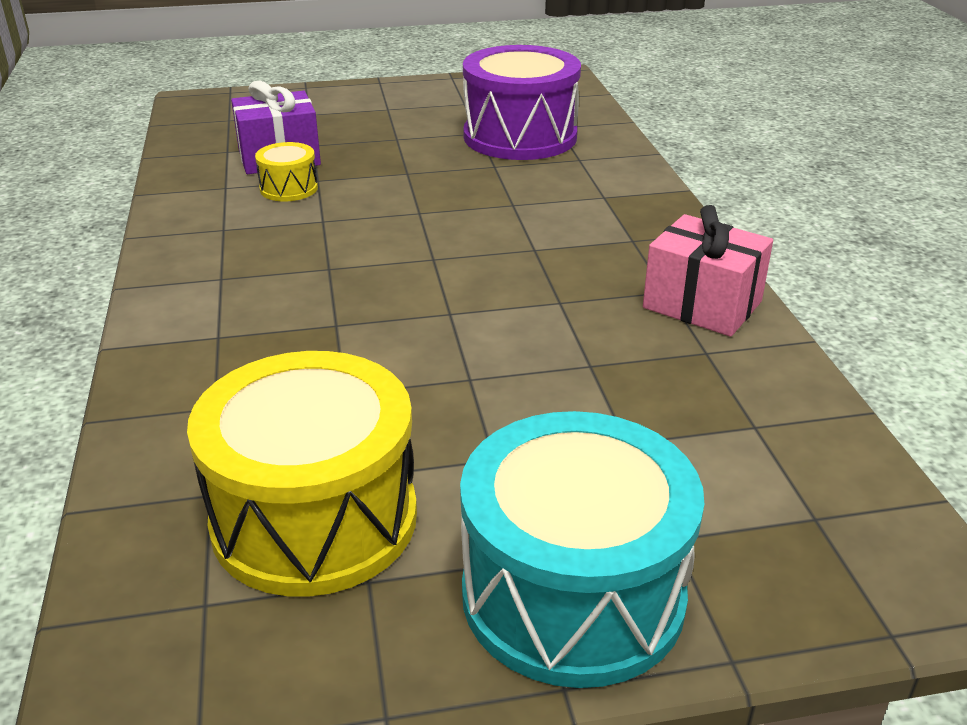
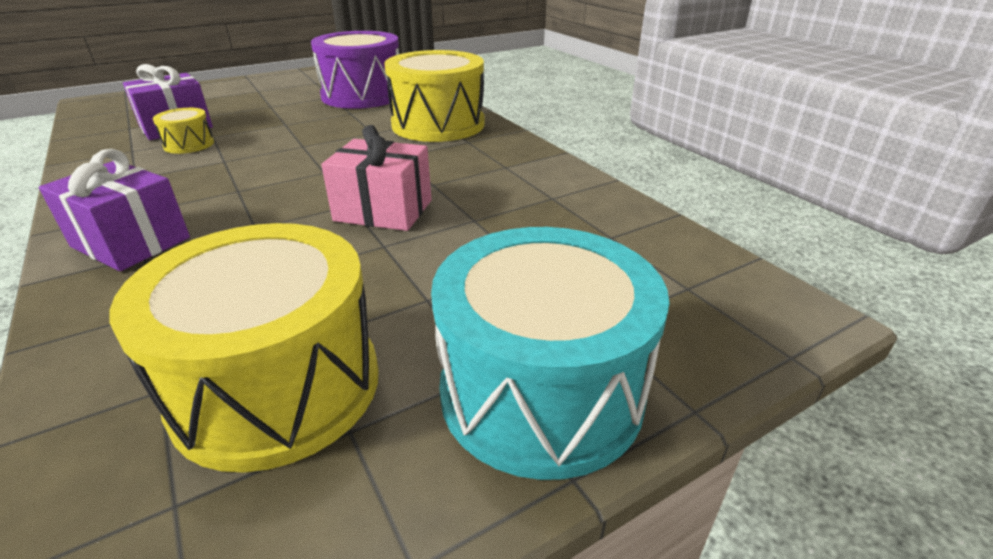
camera: 20 degrees left, 0 degrees up
pink gift [643,205,773,337] -> pink gift moved to [321,125,432,231]
none -> purple gift [39,149,190,271]
none -> yellow drum [384,50,485,142]

